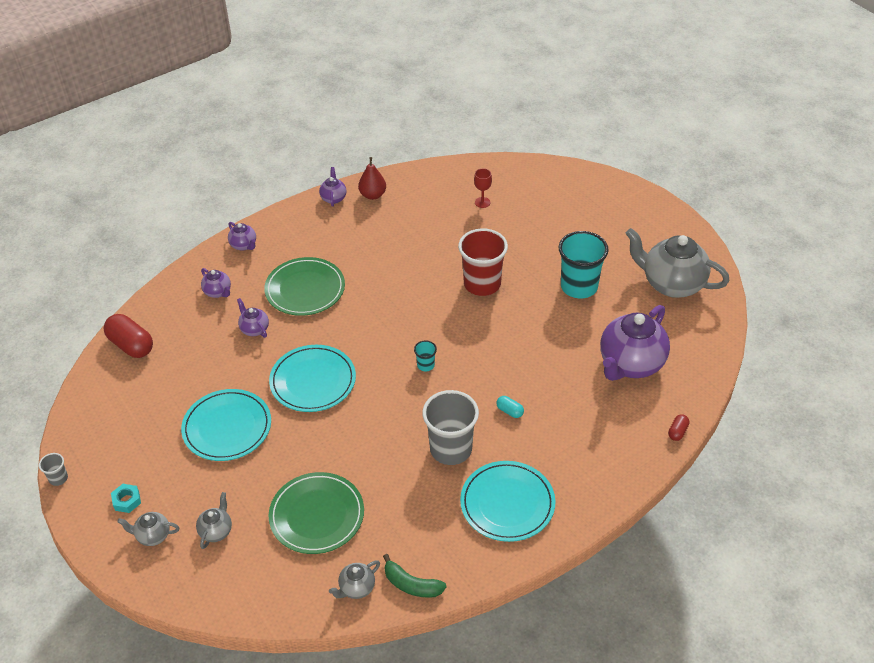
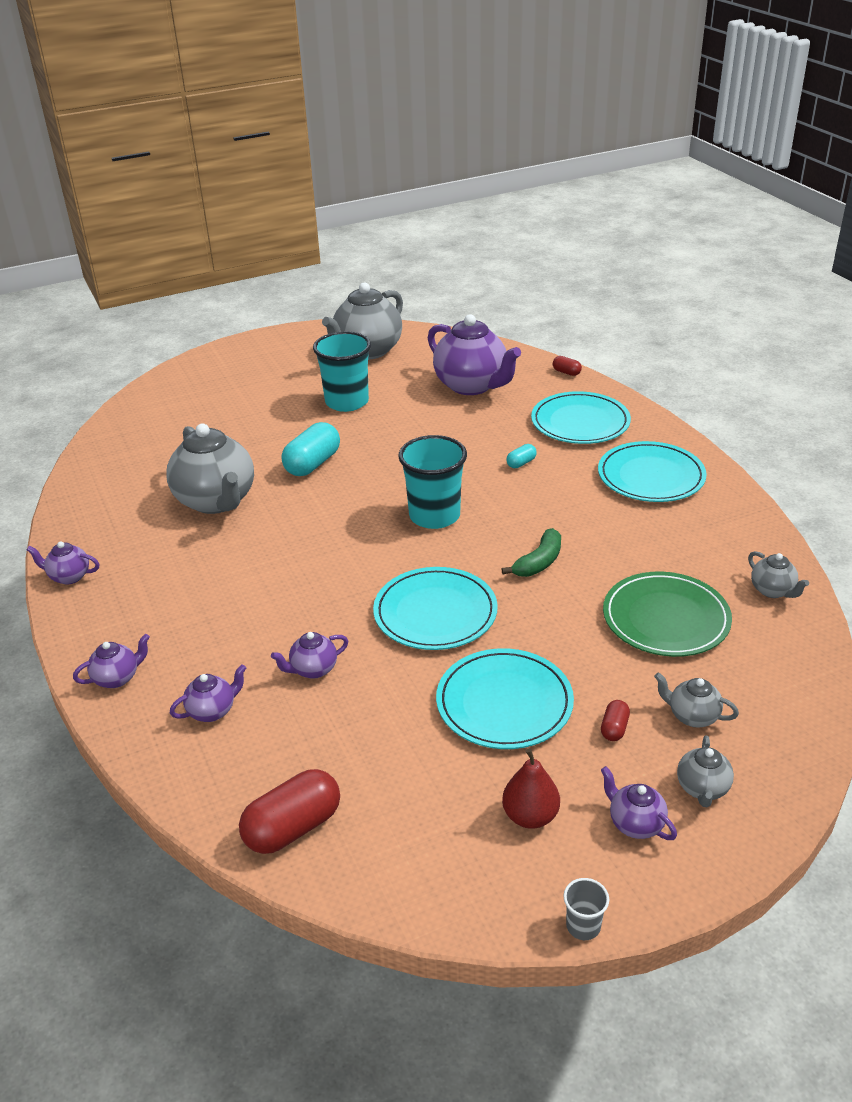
camera: 80 degrees left, 10 degrees down
turquoise nut [111,484,141,513] -> purple teapot [601,766,677,840]
green plate [264,257,345,316] -> none
red pear [358,157,386,200] -> red pear moved to [502,748,560,829]
green banana [383,554,447,598] -> green banana moved to [501,528,561,577]
turquoise cup [414,340,437,371] -> turquoise cup [398,435,467,529], size x2.27
grey cup [422,390,479,465] -> none
red cup [458,228,508,296] -> turquoise capsule [281,422,340,476]
red goblet [474,168,492,208] -> none
none -> grey teapot [166,423,254,514]
none -> turquoise plate [531,391,631,444]
none -> red capsule [601,700,630,741]

